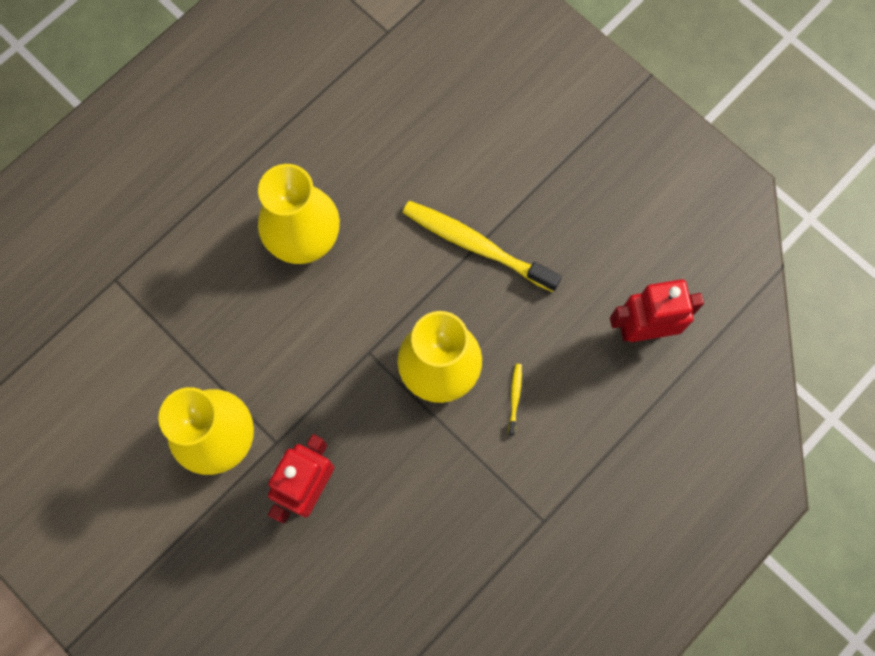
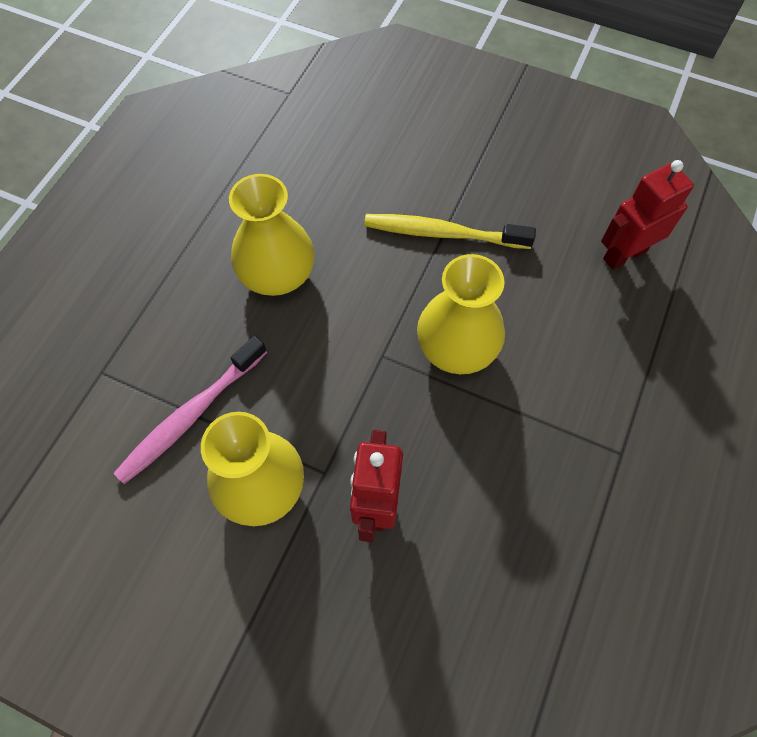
camera: 20 degrees left, 10 degrees down
yellow toothbrush [508,364,522,435] -> none
none -> pink toothbrush [113,336,267,484]

